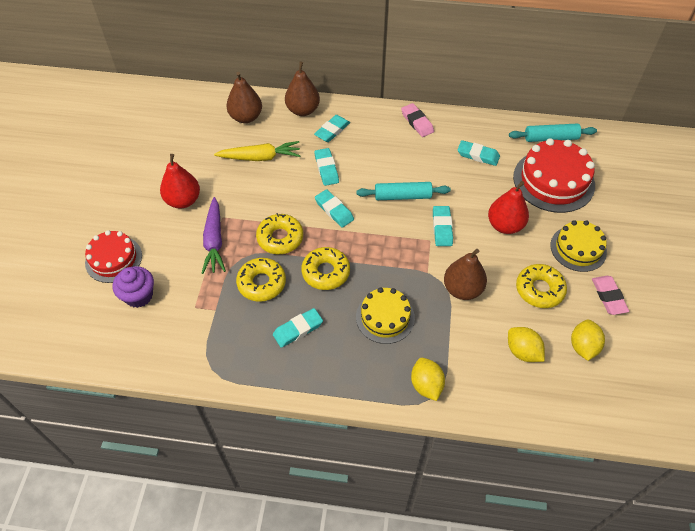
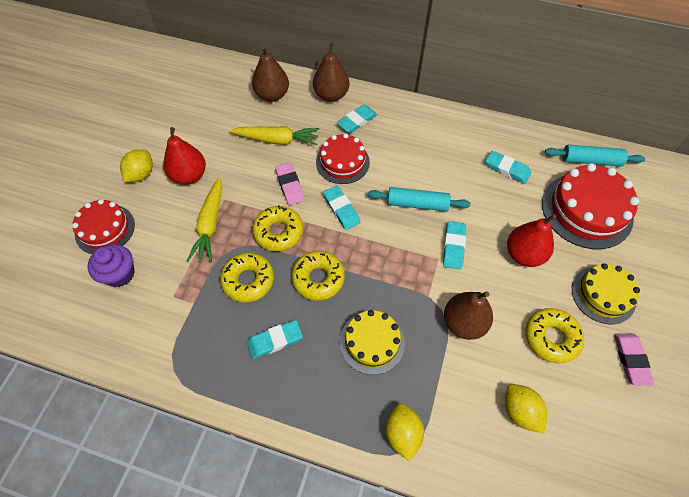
camera: 10 degrees right, 5 degrees up
purple carrot [202,197,226,274] -> yellow carrot [187,177,222,262]
turquoise eraser [315,148,339,186] -> red cake [316,133,370,184]
pink eraser [401,103,434,137] -> pink eraser moved to [275,162,305,205]
yellow lemon [571,320,605,361] -> yellow lemon moved to [120,149,153,182]

